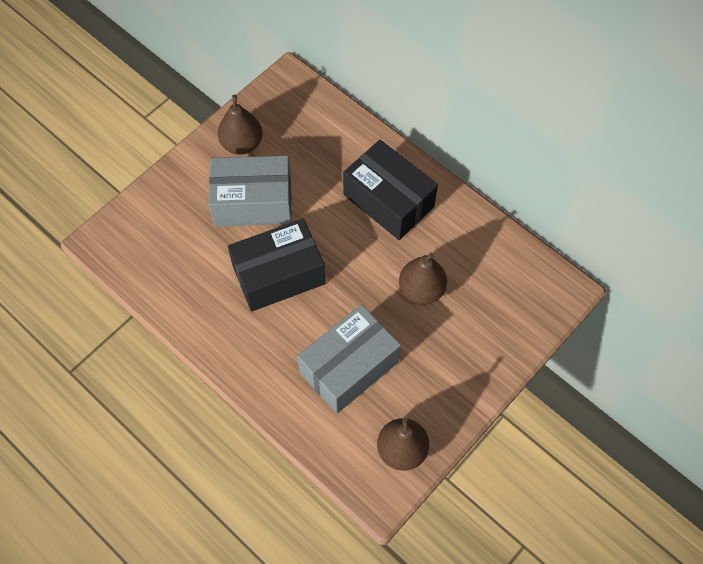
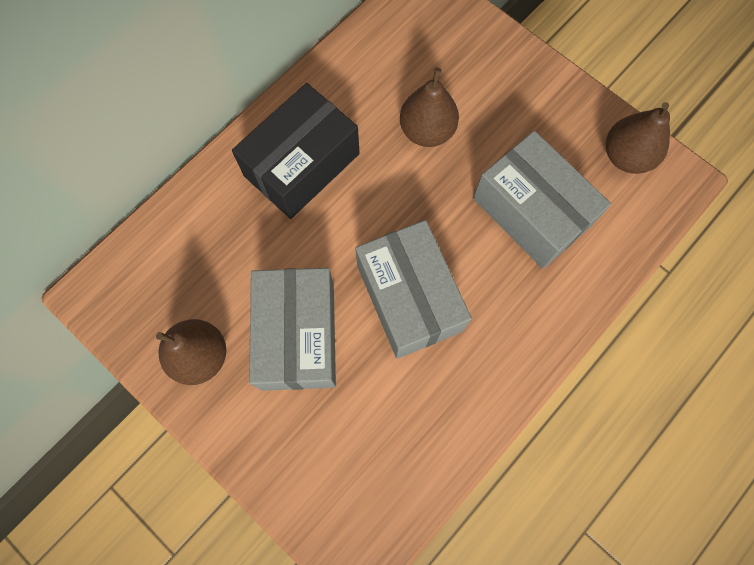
camera: 90 degrees left, 10 degrees up
black box [228,219,325,312] -> grey box [355,220,472,359]

